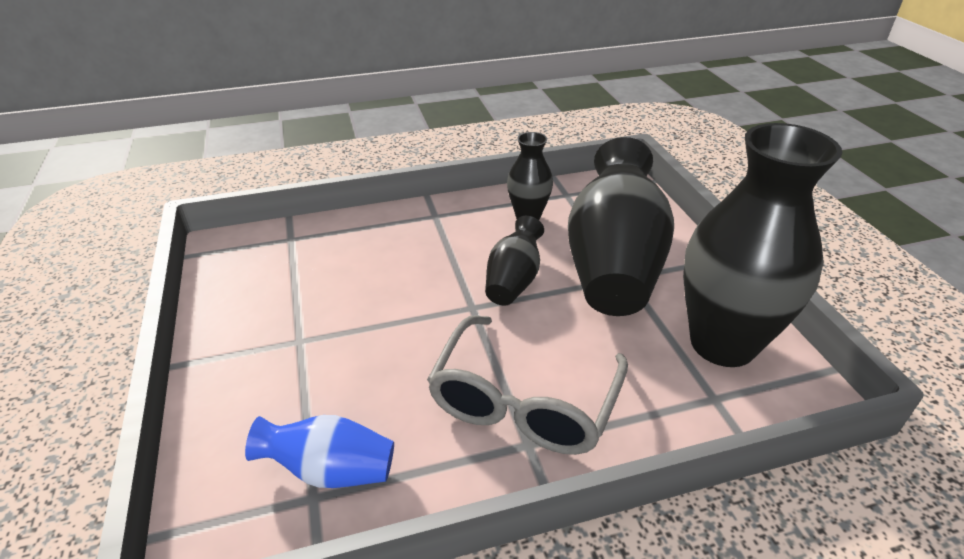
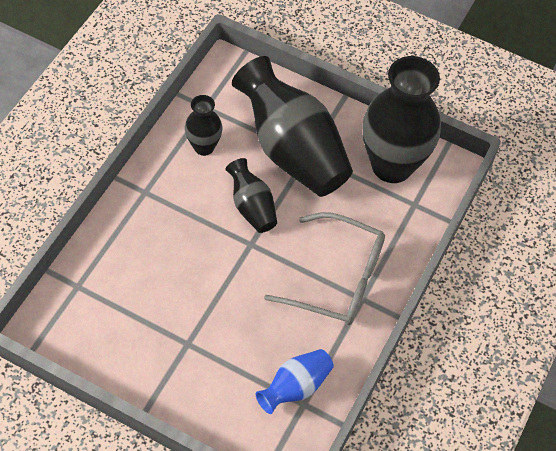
camera: 50 degrees left, 20 degrees up
grey glasses [427,315,628,455] -> grey glasses turned 45 degrees counterclockwise [264,212,385,325]

